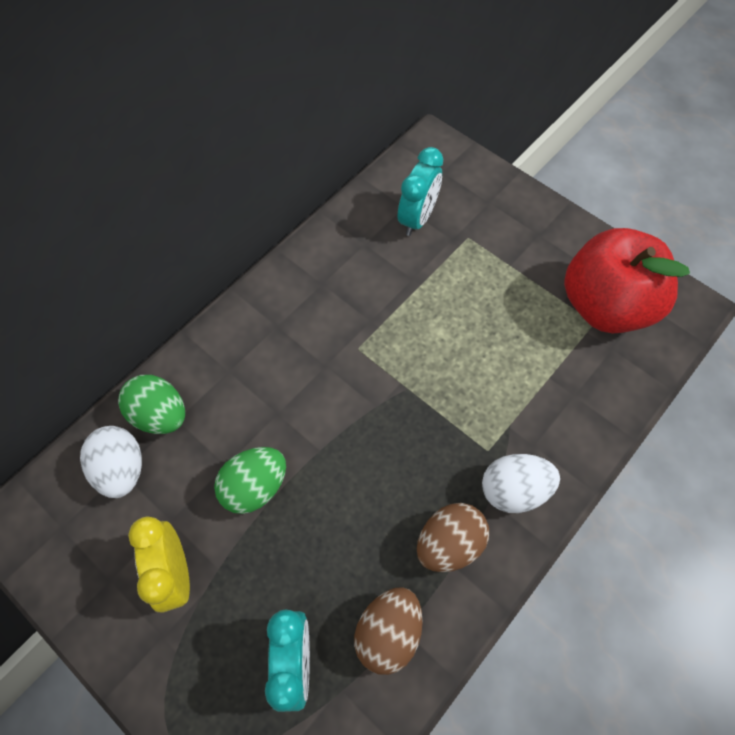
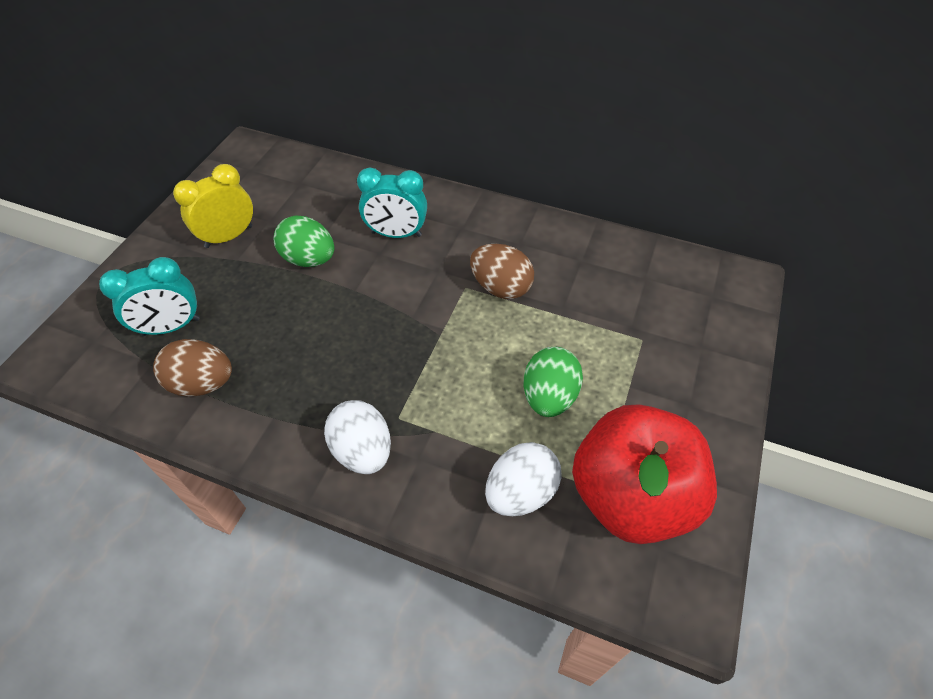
camera: 70 degrees right, 10 degrees down
white egg [80,426,142,498] -> white egg moved to [485,442,562,516]
green egg [118,375,185,434] -> green egg moved to [524,347,583,417]
turquoise clock [398,147,443,236] -> turquoise clock moved to [357,168,427,238]
brown egg [417,503,489,572] -> brown egg moved to [470,244,534,299]

